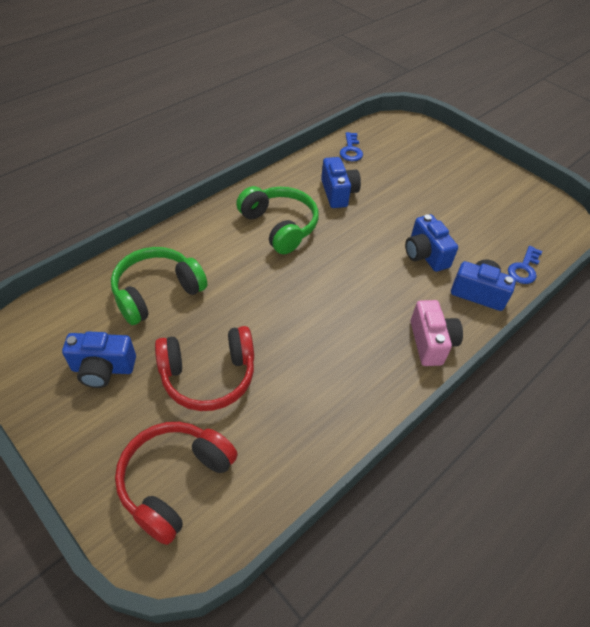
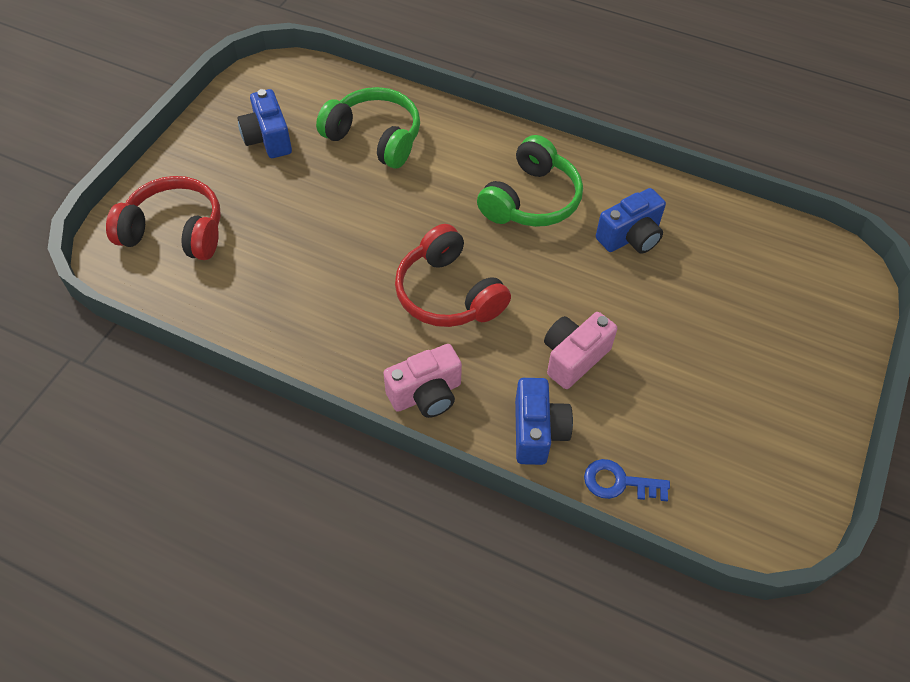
camera: 70 degrees right, 5 degrees up
red headphones [155,326,254,411] -> red headphones moved to [395,224,511,327]
blue key [340,132,363,161] -> none
blue camera [405,214,458,272] -> pink camera [544,312,617,389]

